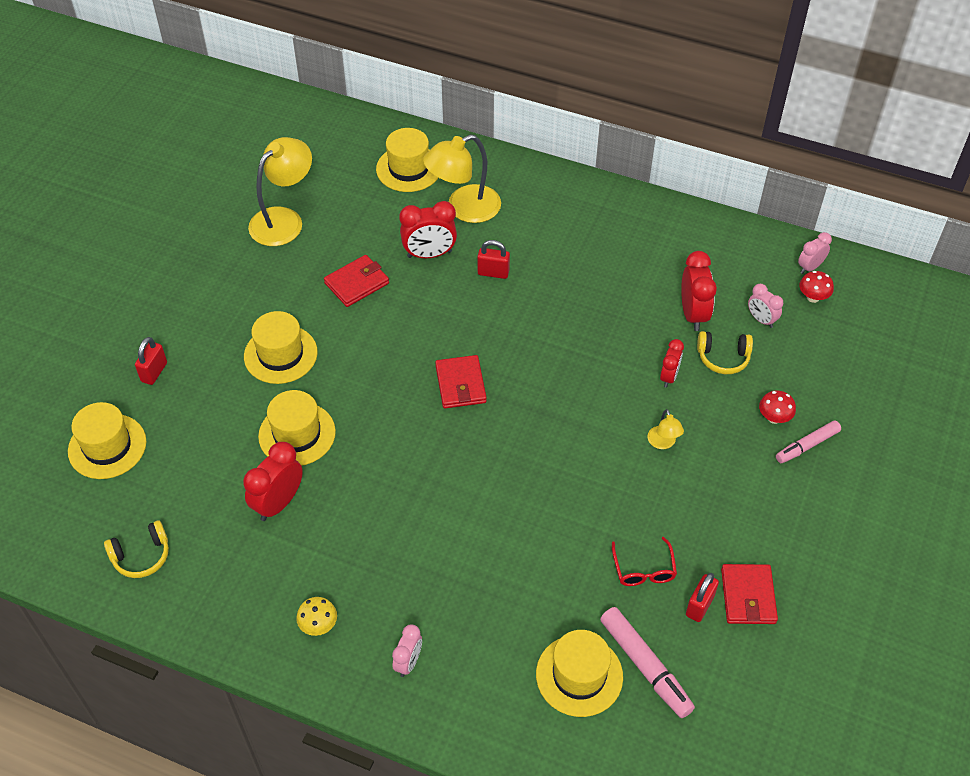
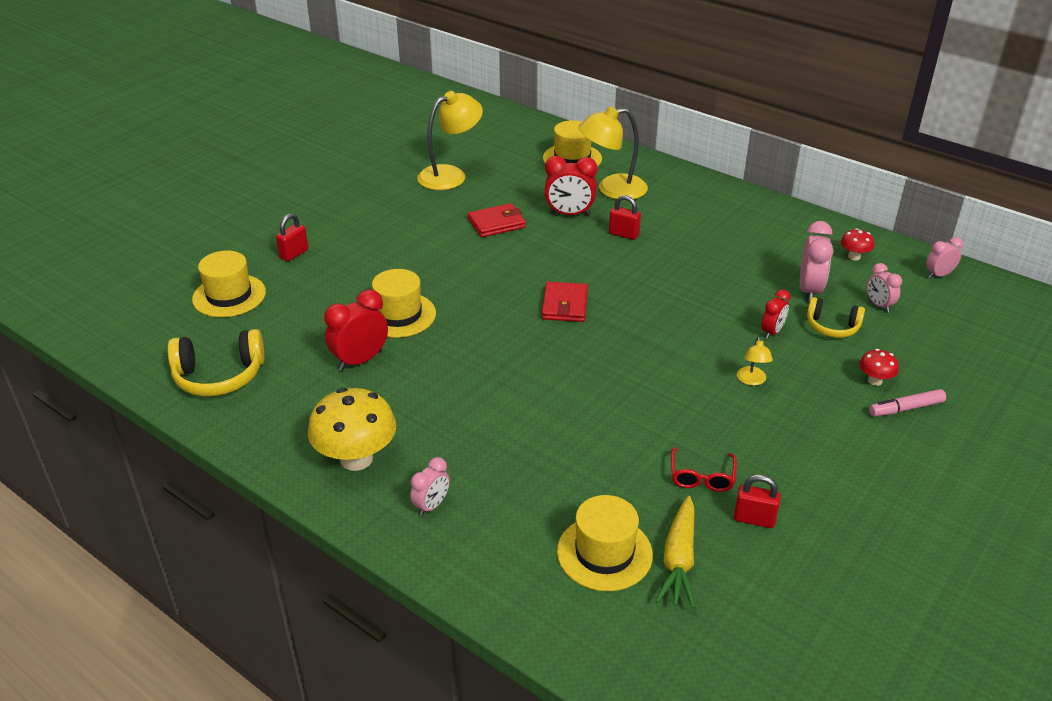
camera: 15 degrees right, 15 degrees down
yellow headphones [104,520,169,578] -> yellow headphones [167,329,265,396], size x1.57
yellow hat [244,311,318,384] -> none
yellow mushroom [296,597,337,636] -> yellow mushroom [308,388,396,471], size x2.08
pink marker [600,607,695,718] -> yellow carrot [656,496,695,609]
red clock [681,251,717,331] -> pink clock [800,221,833,302]
red padlock [686,573,719,622] -> red padlock turned 60 degrees clockwise [734,474,781,528]
red wallet [721,564,778,624] -> none
red mushroom [799,271,834,303] -> red mushroom moved to [841,228,874,260]

